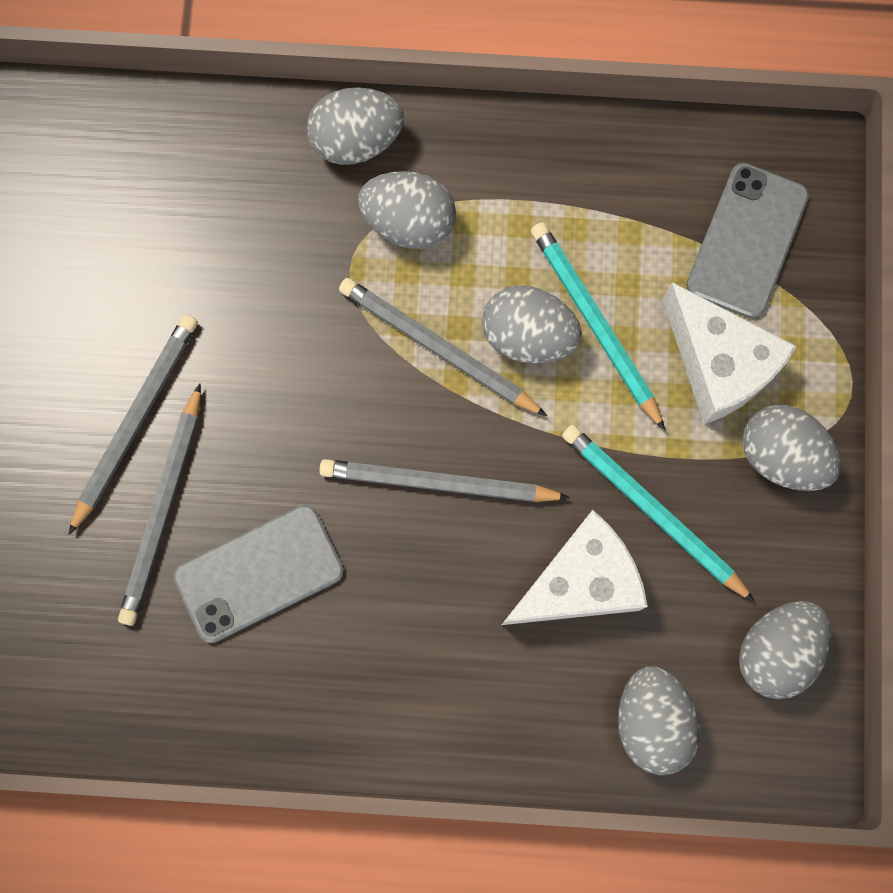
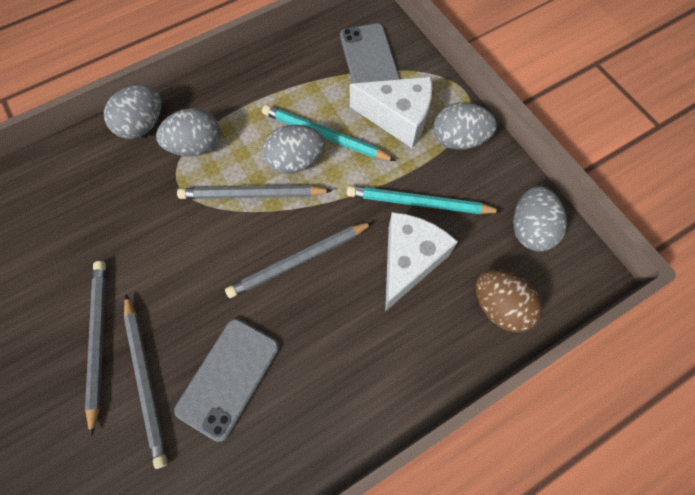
camera: 35 degrees left, 10 degrees down
grey egg [618,667,700,775] -> brown egg [476,269,542,332]

